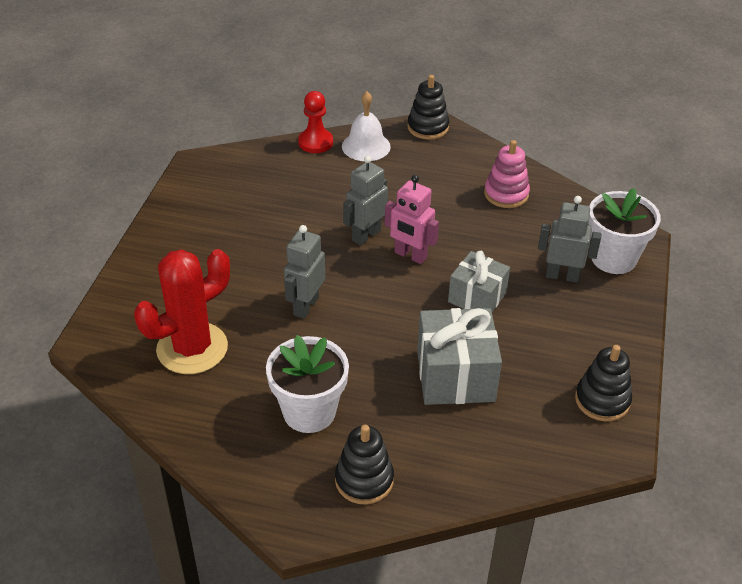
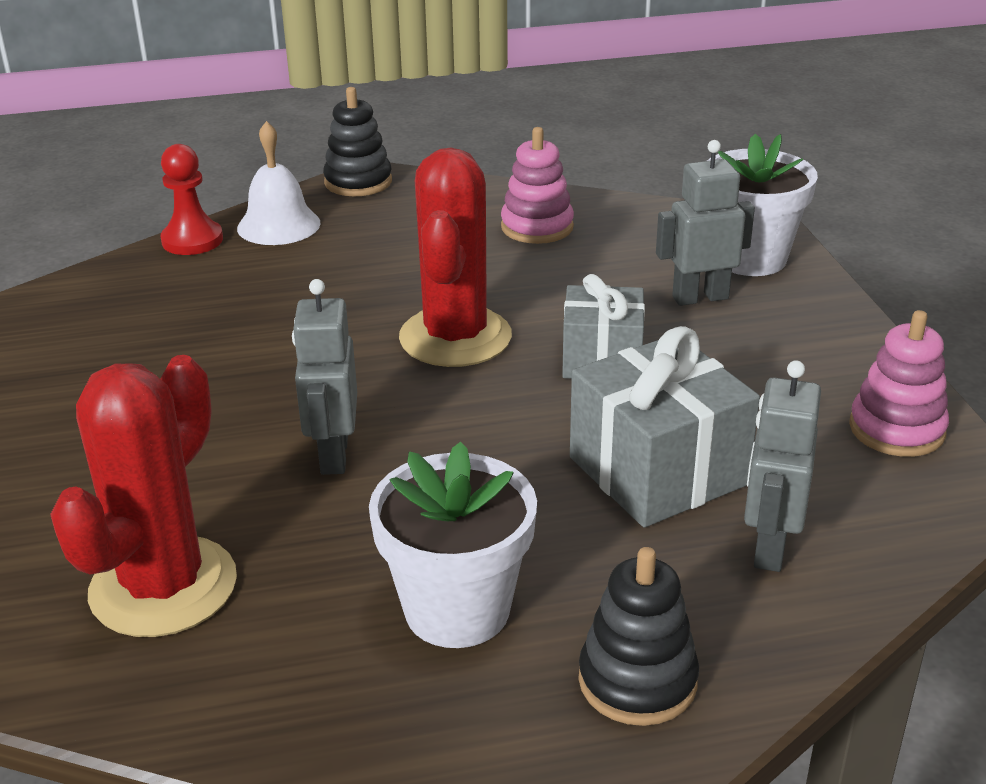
camera: 25 degrees left, 10 degrees down
grey robot [343,156,388,246] -> grey robot moved to [744,360,821,572]
pink robot [385,175,439,264] -> red cactus [399,147,512,367]
black stacking toy [575,345,632,421] -> pink stacking toy [849,310,949,457]

